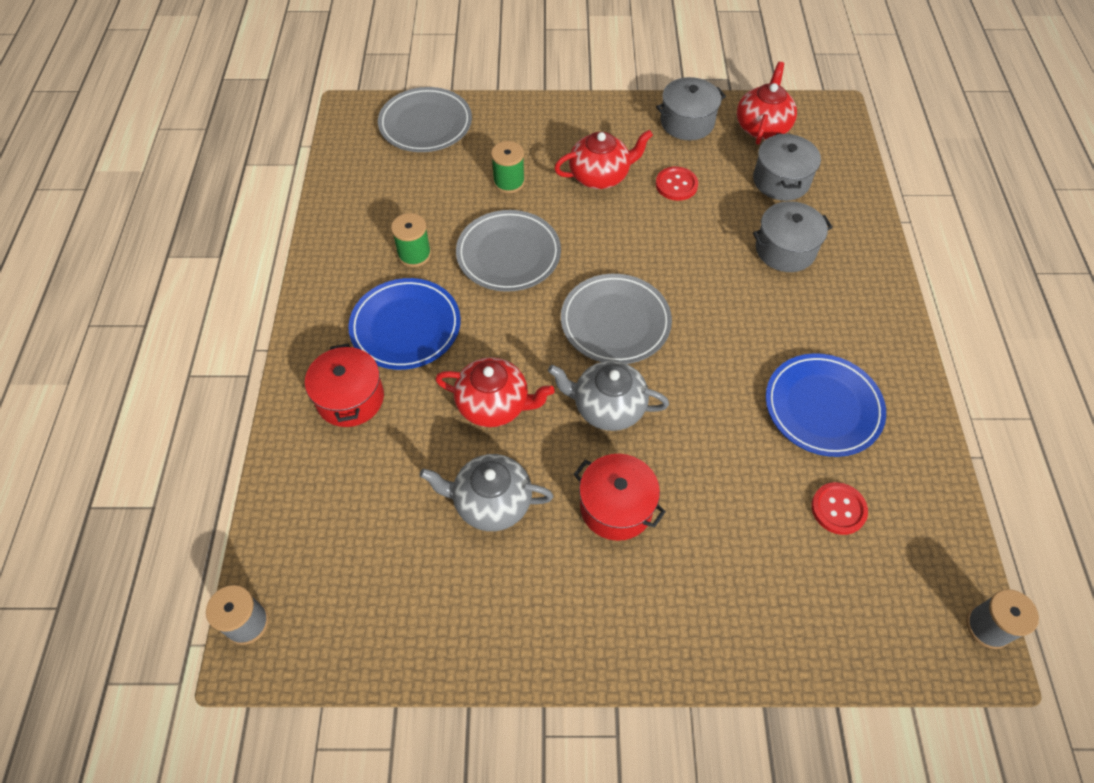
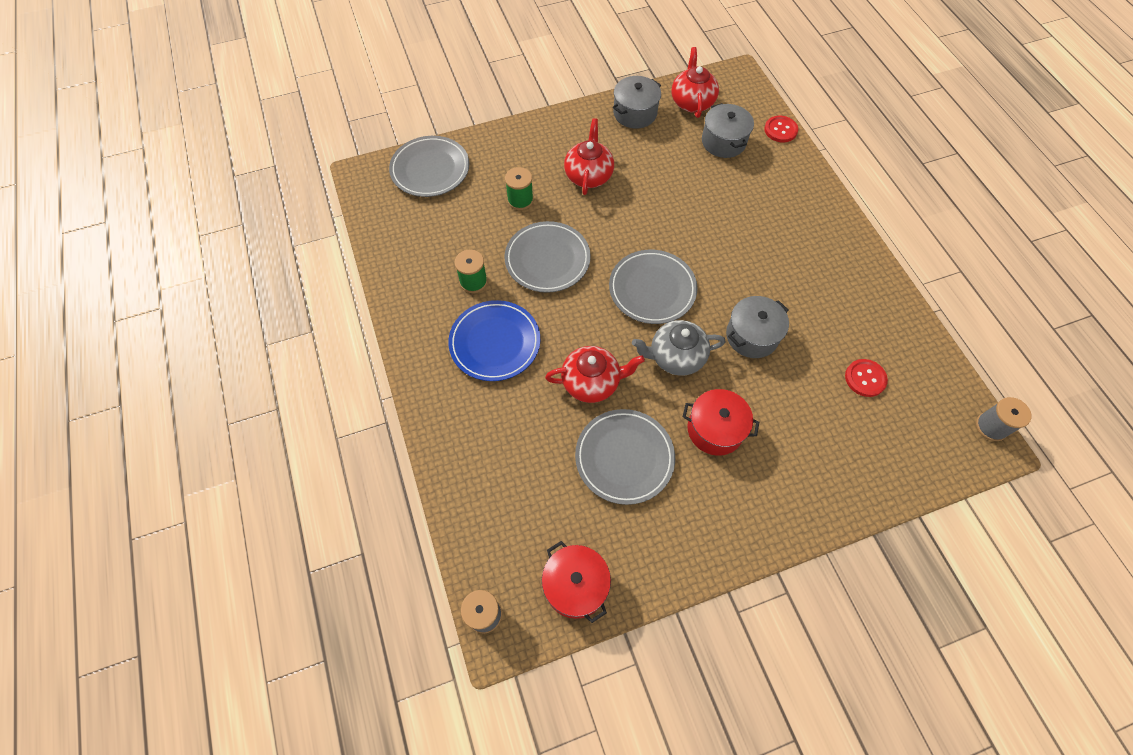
camera: 20 degrees left, 5 degrees up
red pot [305,343,384,427] -> red pot moved to [542,541,611,623]
grey teapot [420,454,553,531] -> grey plate [575,409,675,505]
red teapot [554,130,653,189] -> red teapot turned 45 degrees counterclockwise [564,118,614,195]
red button [656,167,698,201] -> red button moved to [764,116,798,142]
grey pot [753,201,833,272] -> grey pot moved to [726,296,789,358]
blue plate [766,353,886,457] -> none

